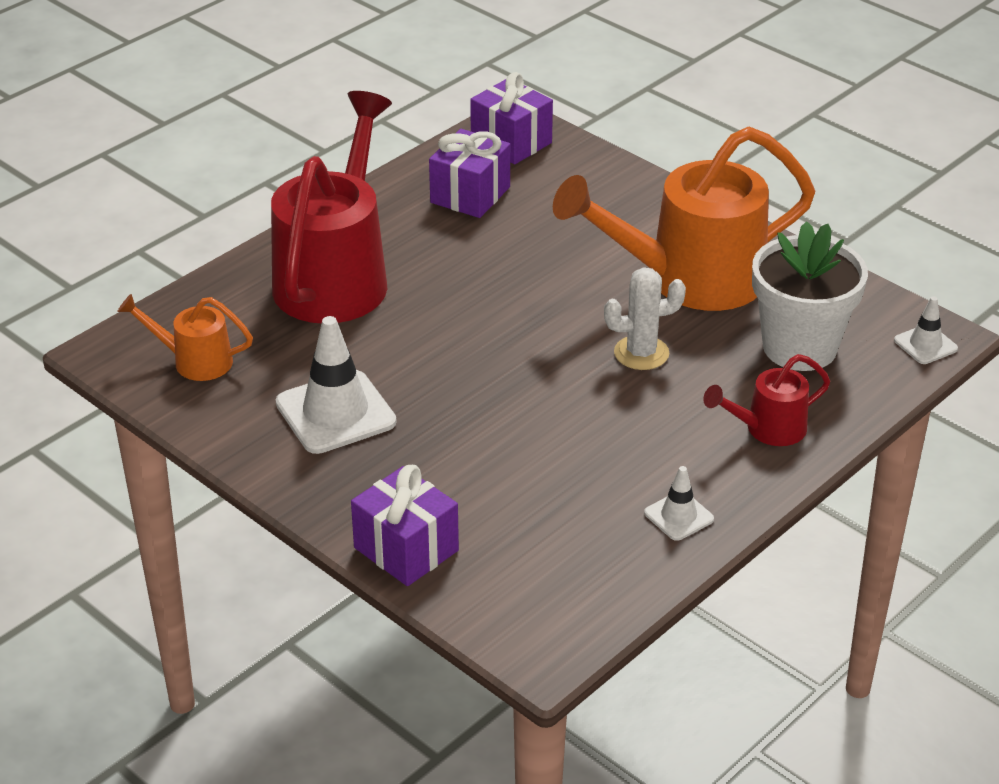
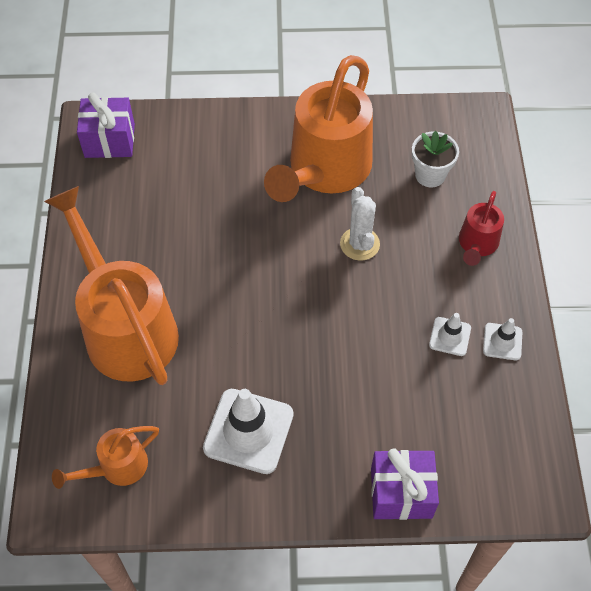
camera: 45 degrees left, 20 degrees up
red watering can [271,91,392,323] -> orange watering can [44,186,179,385]
purple gift [429,129,510,218] -> none
white cactus [604,267,686,370] -> white cactus turned 45 degrees counterclockwise [340,187,380,261]
white flower pot [752,221,868,371] -> white flower pot [412,131,459,187], size x0.59
white traffic cone [894,296,958,364] -> white traffic cone moved to [429,313,471,356]

